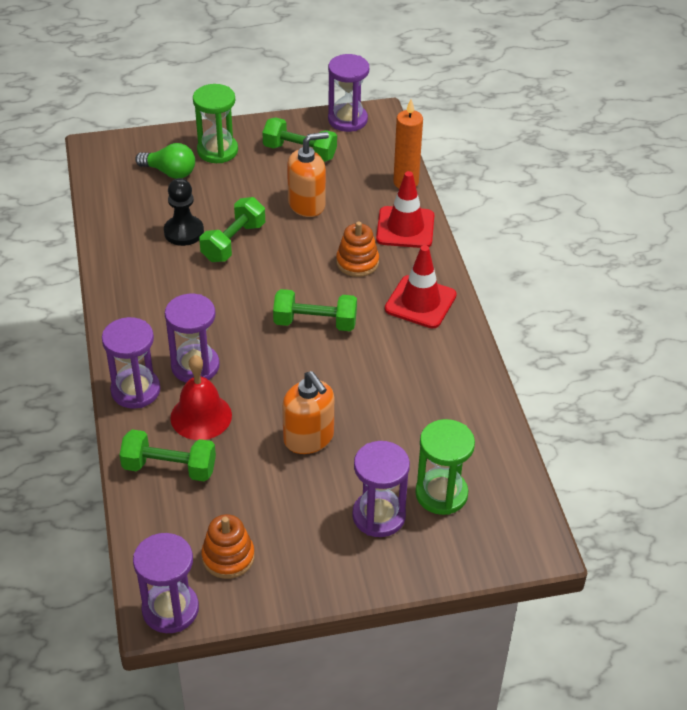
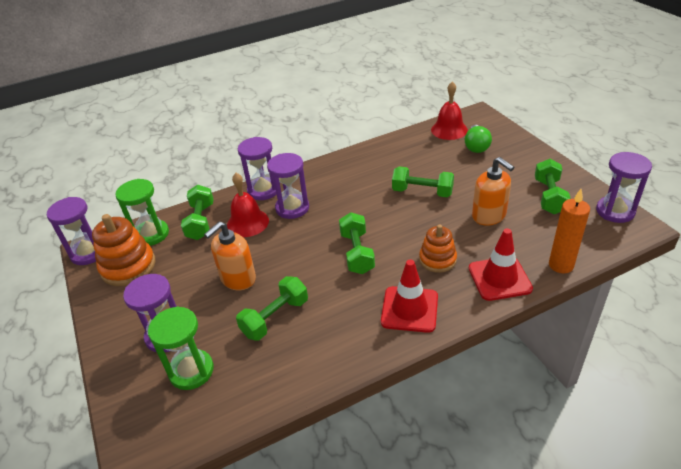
camera: 80 degrees right, 5 degrees down
black pawn [164,178,204,246] -> none
green hourglass [193,84,238,163] -> green hourglass moved to [115,179,169,246]
orange stacking toy [201,514,254,579] -> orange stacking toy [92,214,156,286], size x1.54
none -> green dumbbell [236,276,308,341]
none -> red bell [431,82,468,140]

